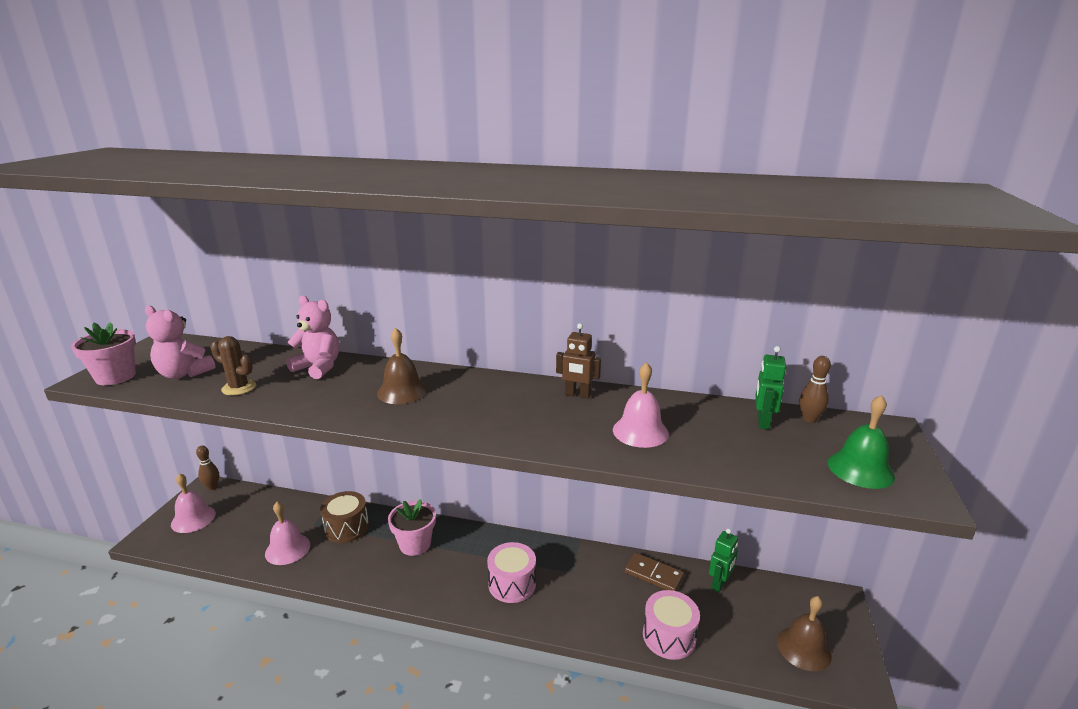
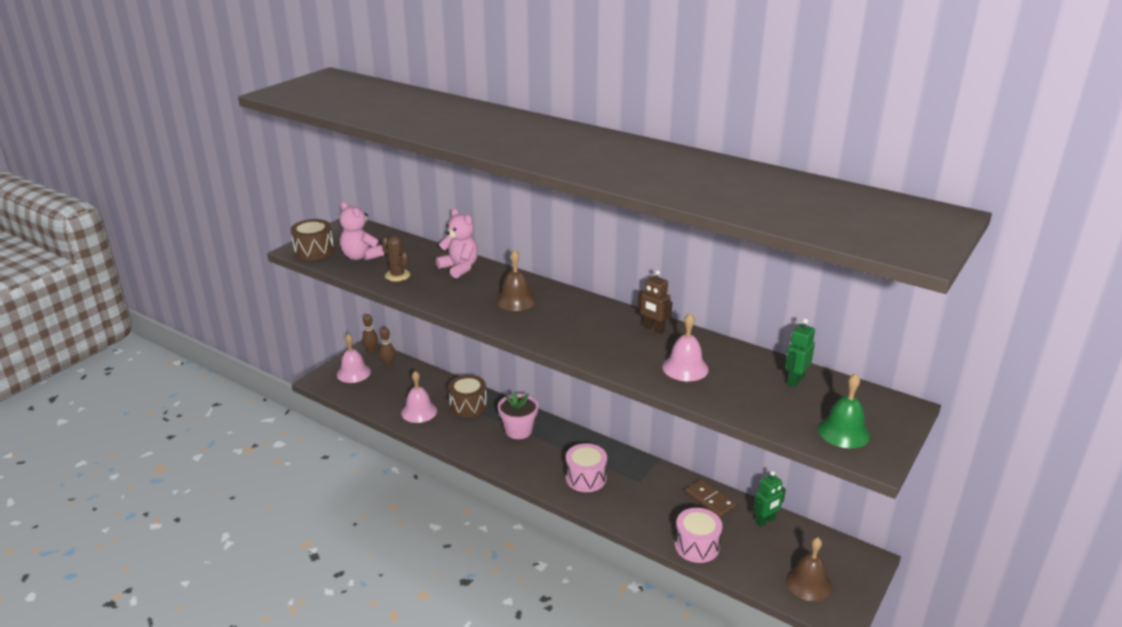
camera: 20 degrees right, 5 degrees up
pink flower pot [71,322,136,385] -> brown drum [291,219,334,260]
brown bowling pin [800,356,831,423] -> brown bowling pin moved to [379,327,395,367]

